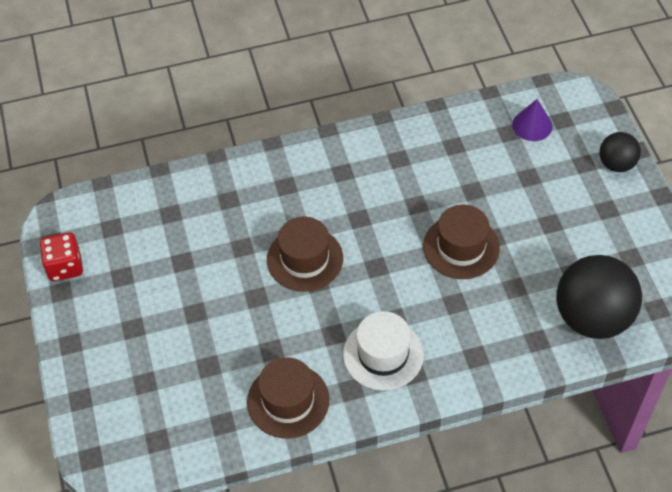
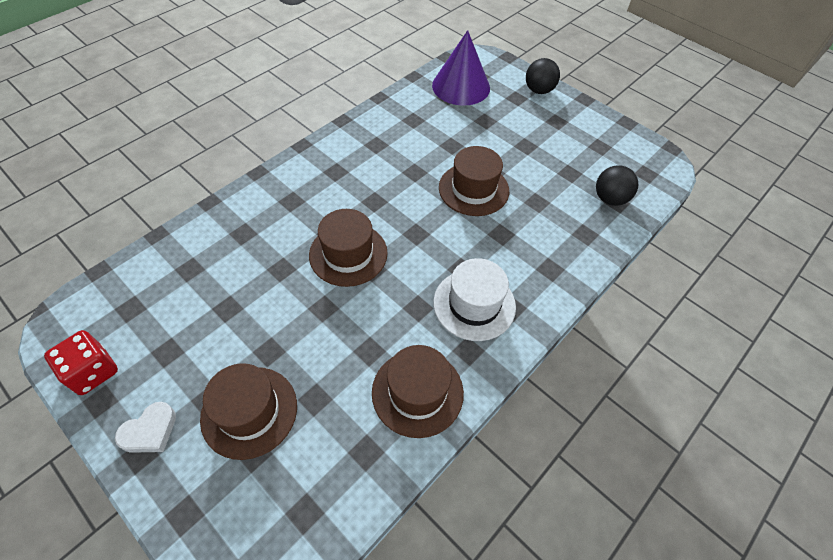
camera: 35 degrees left, 0 degrees up
purple cone [512,99,553,141] -> purple cone [432,30,490,106], size x1.72
black ball [556,255,642,339] -> black ball [596,165,638,206], size x0.53
none -> white heart [115,402,176,453]
none -> brown hat [200,363,297,460]

